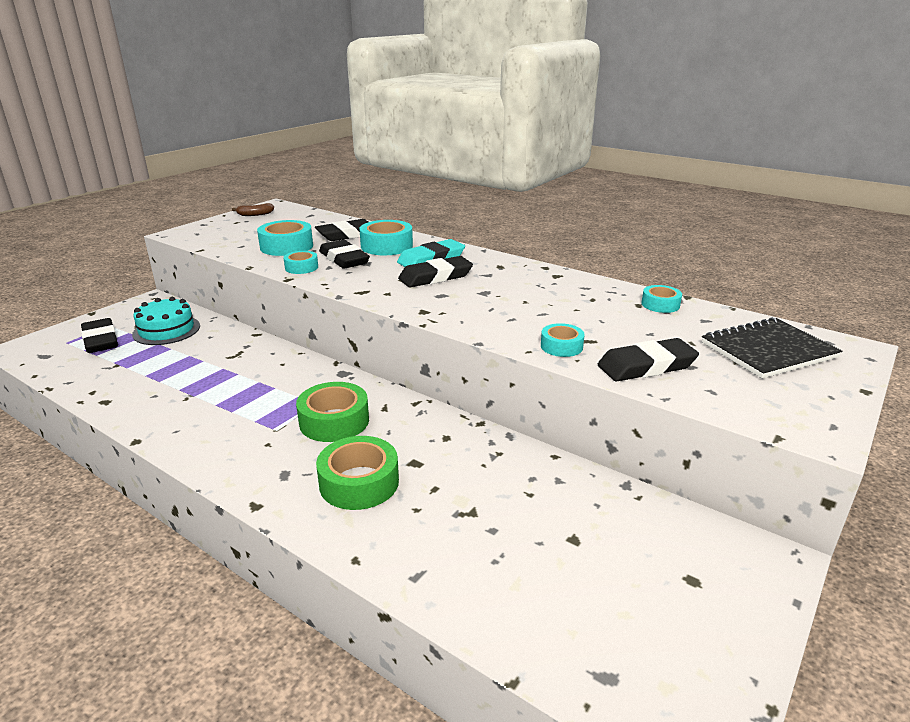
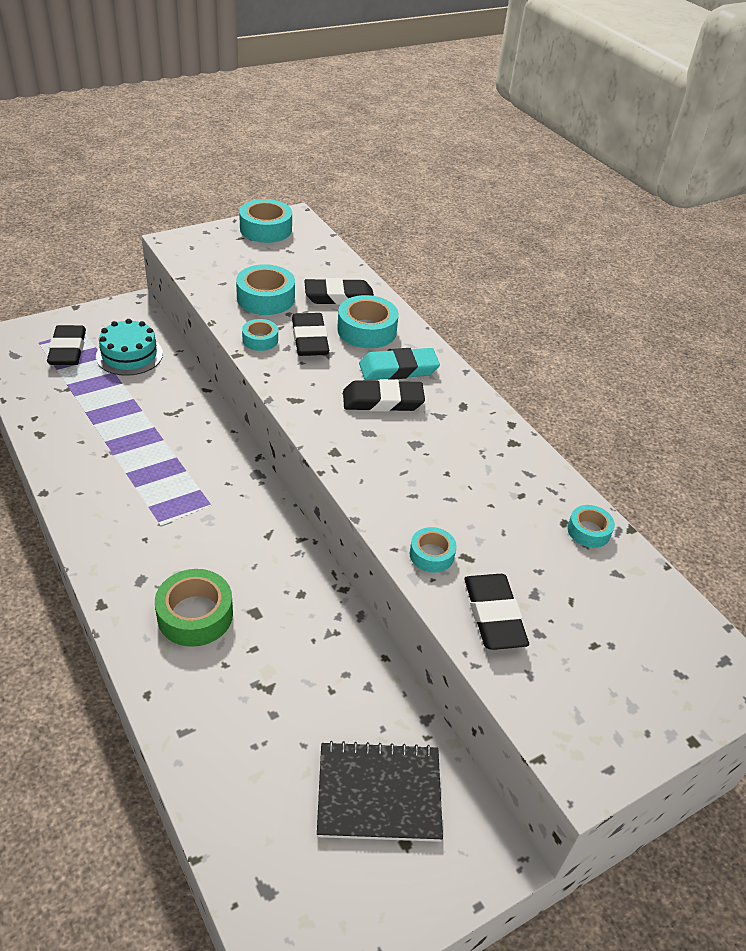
camera: 20 degrees right, 15 degrees up
brown banana [232,203,274,216] -> turquoise tape [239,199,292,243]
green tape [296,382,369,442] -> none
black eraser [598,338,699,382] -> black eraser turned 75 degrees clockwise [464,574,529,650]
black notebook [702,317,842,379] -> black notebook moved to [317,741,443,842]

